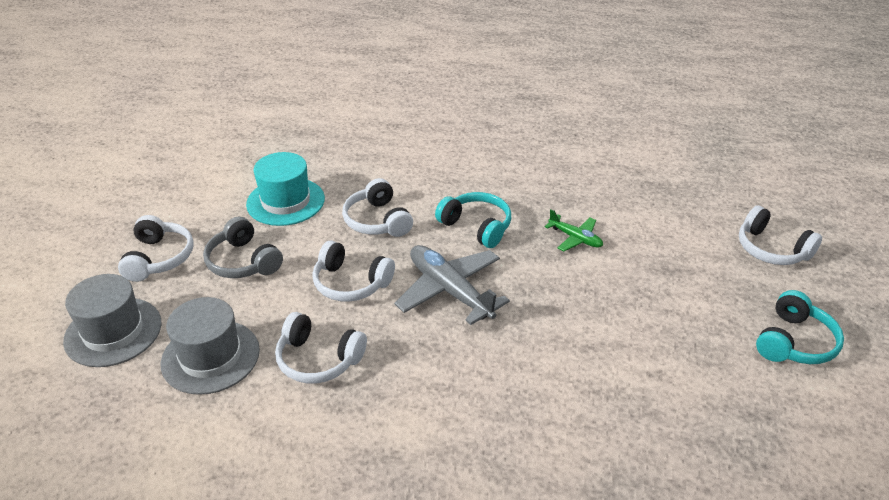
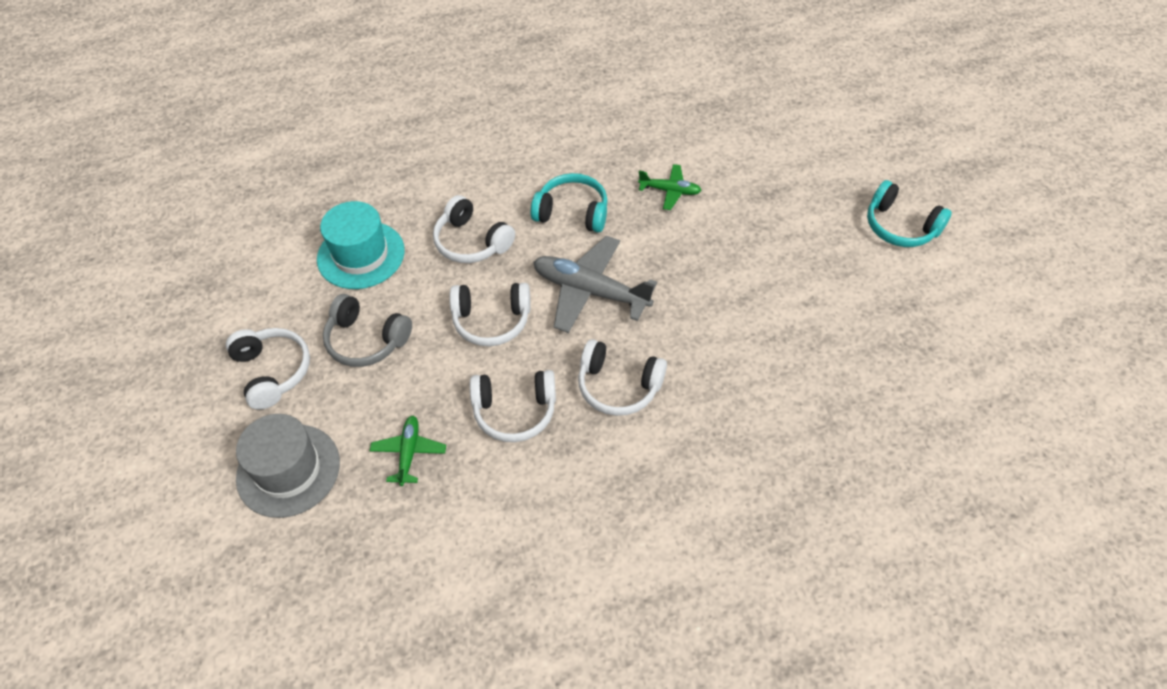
camera: 25 degrees left, 15 degrees up
grey hat [161,297,260,395] -> green plane [370,416,446,486]
white headphones [739,205,822,265] -> white headphones moved to [578,339,667,416]
turquoise headphones [756,290,844,364] -> turquoise headphones turned 120 degrees clockwise [867,180,952,247]

